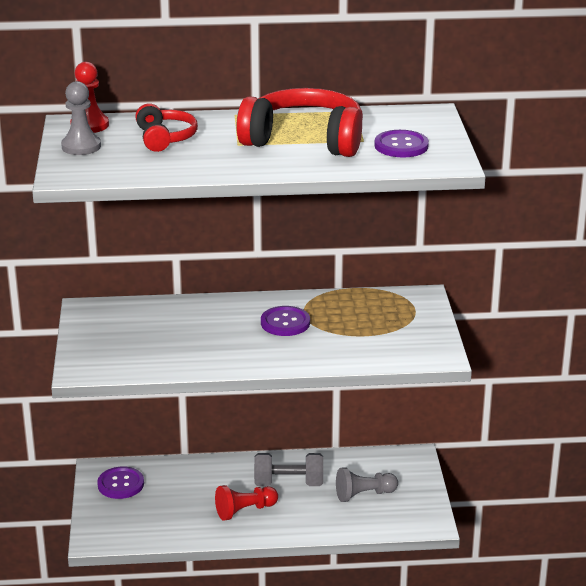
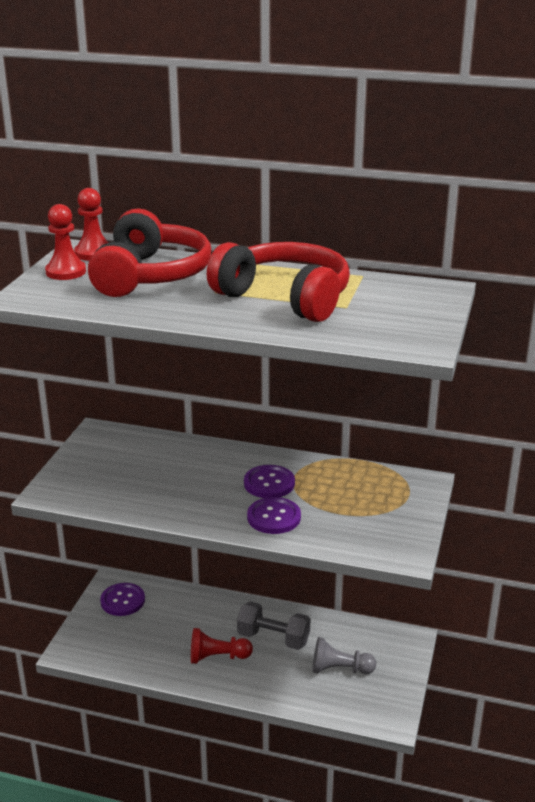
camera: 20 degrees right, 0 degrees up
grey pawn [61,81,101,155] -> red pawn [45,204,86,280]
red headphones [135,103,198,152] -> red headphones [88,208,211,297], size x1.80
purple button [374,130,429,158] -> purple button moved to [247,497,301,534]

